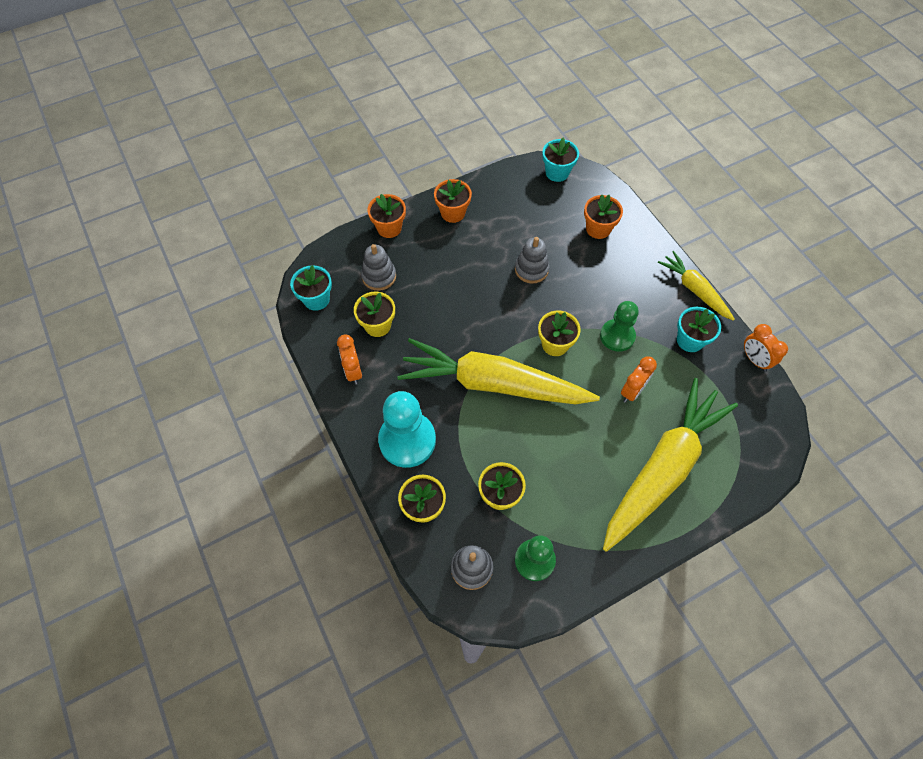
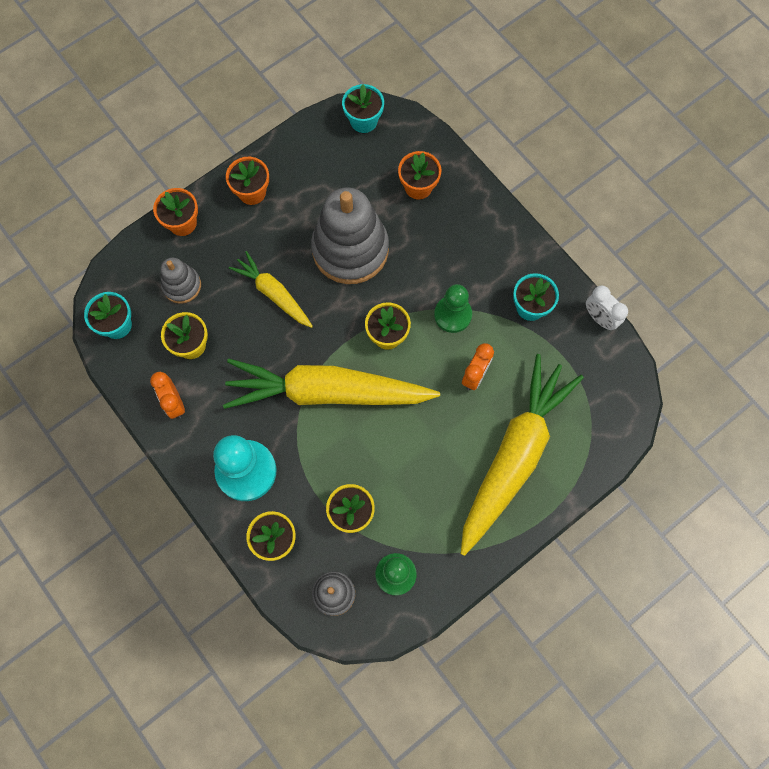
camera: 10 degrees left, 10 degrees up
grey stacking toy [515,237,550,284] -> grey stacking toy [311,187,389,284], size x2.00
yellow carrot [658,251,735,321] -> yellow carrot moved to [229,251,313,328]
orange clock [744,324,788,371] -> white clock [586,286,628,330]

